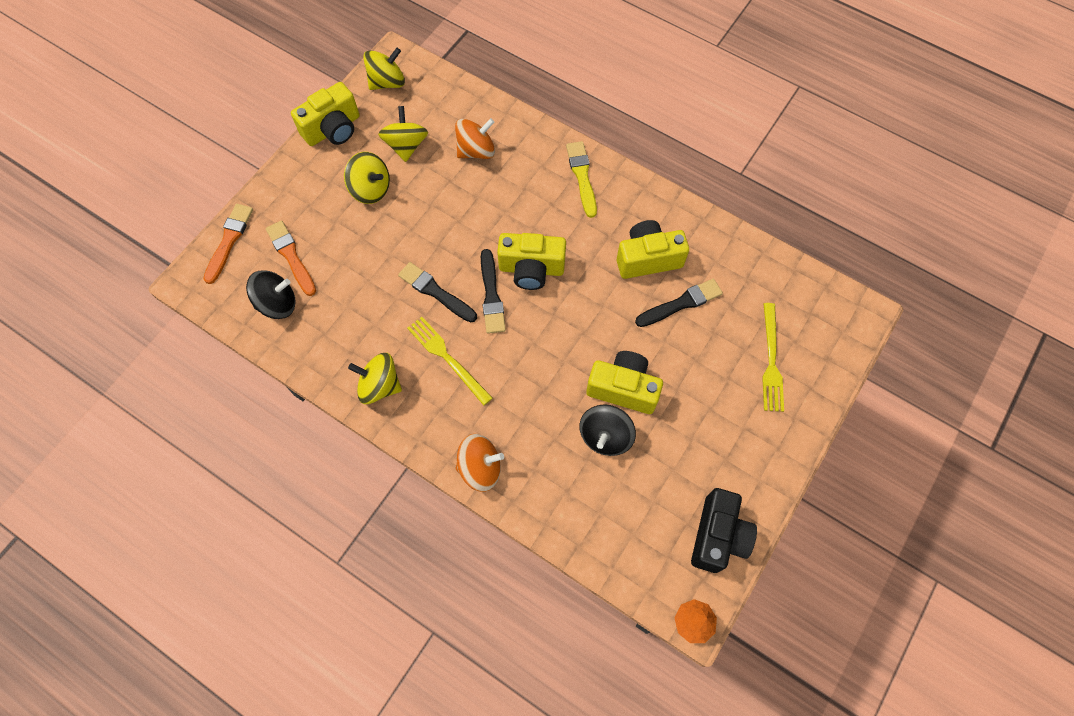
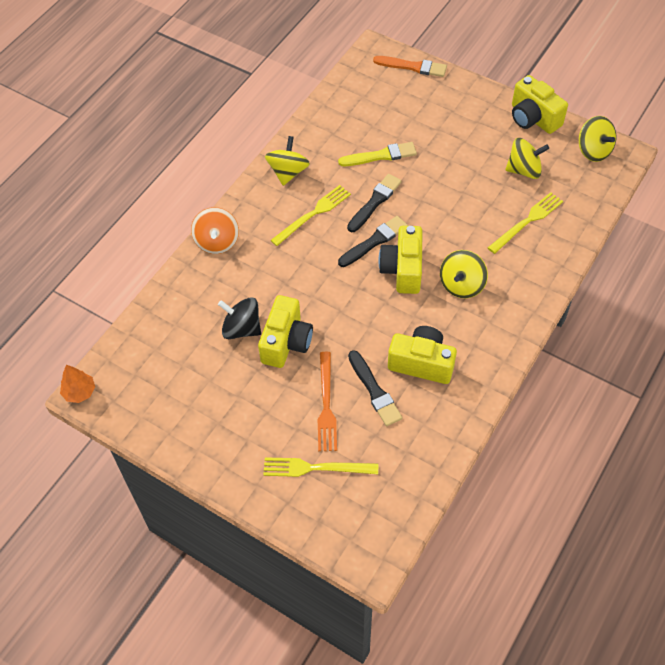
camera: 90 degrees right, 10 degrees down
black spinning top [246,270,296,319] -> none
orange brush [266,220,316,296] -> none
yellow spinning top [344,152,390,204] -> yellow spinning top moved to [440,250,488,298]
orange spinning top [455,118,495,159] -> yellow fork [488,192,563,254]
black brush [481,249,506,334] -> black brush turned 150 degrees clockwise [338,216,408,267]
yellow brush [566,141,597,218] -> yellow brush moved to [338,142,417,166]
yellow camera [617,220,689,279] -> yellow camera turned 60 degrees counterclockwise [388,326,457,384]
black camera [691,488,757,573] -> none
none -> orange fork [318,352,337,451]

